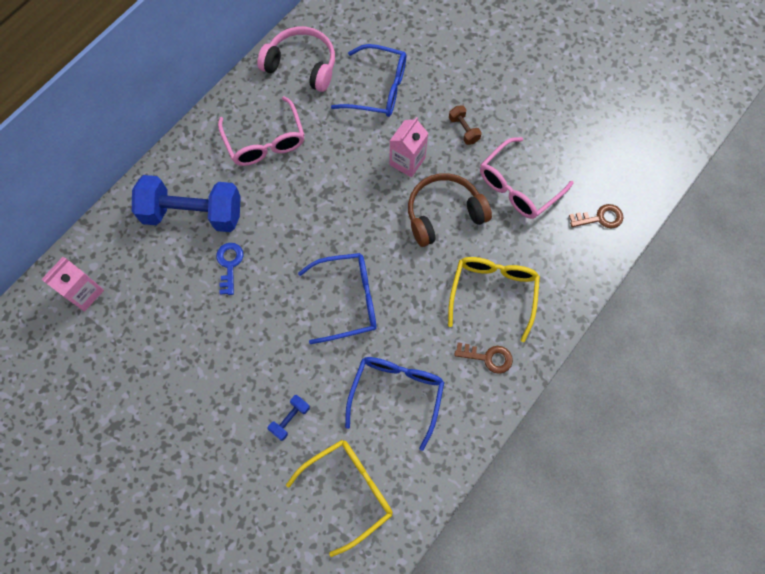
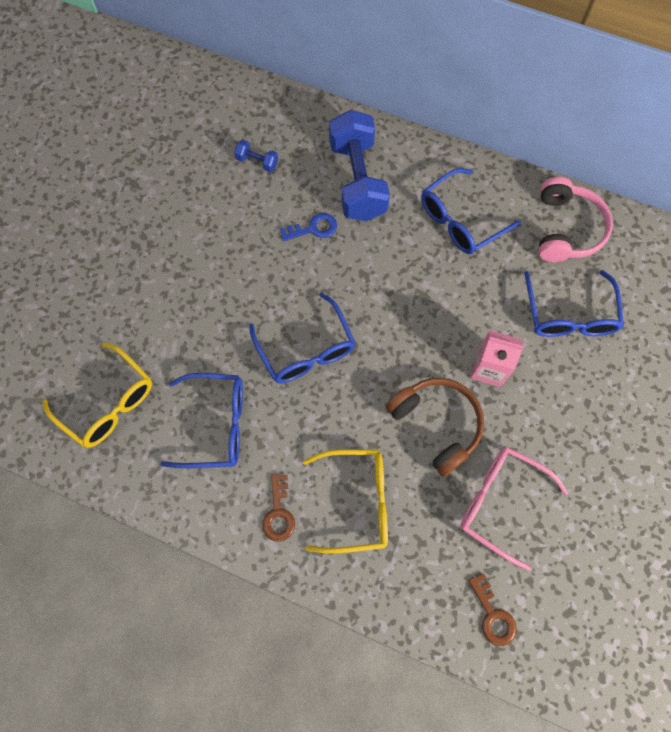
camera: 75 degrees right, 0 degrees up
pink carton [42,257,104,312] -> none
pink glasses [218,96,304,166] -> blue glasses [421,168,520,254]
blue dumbbell [268,395,310,441] -> blue dumbbell moved to [234,140,278,172]
brown dumbbell [449,105,482,145] -> none

